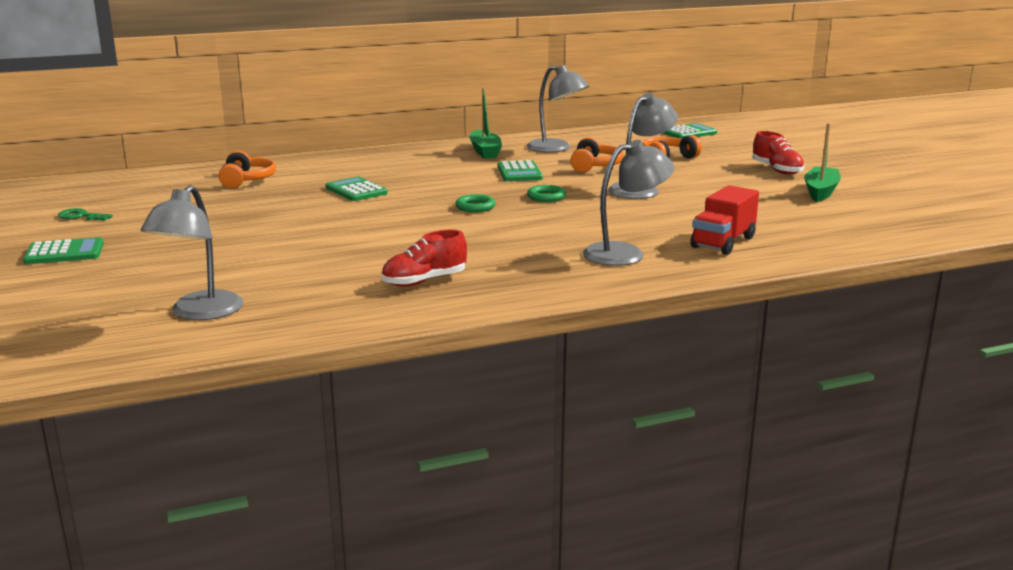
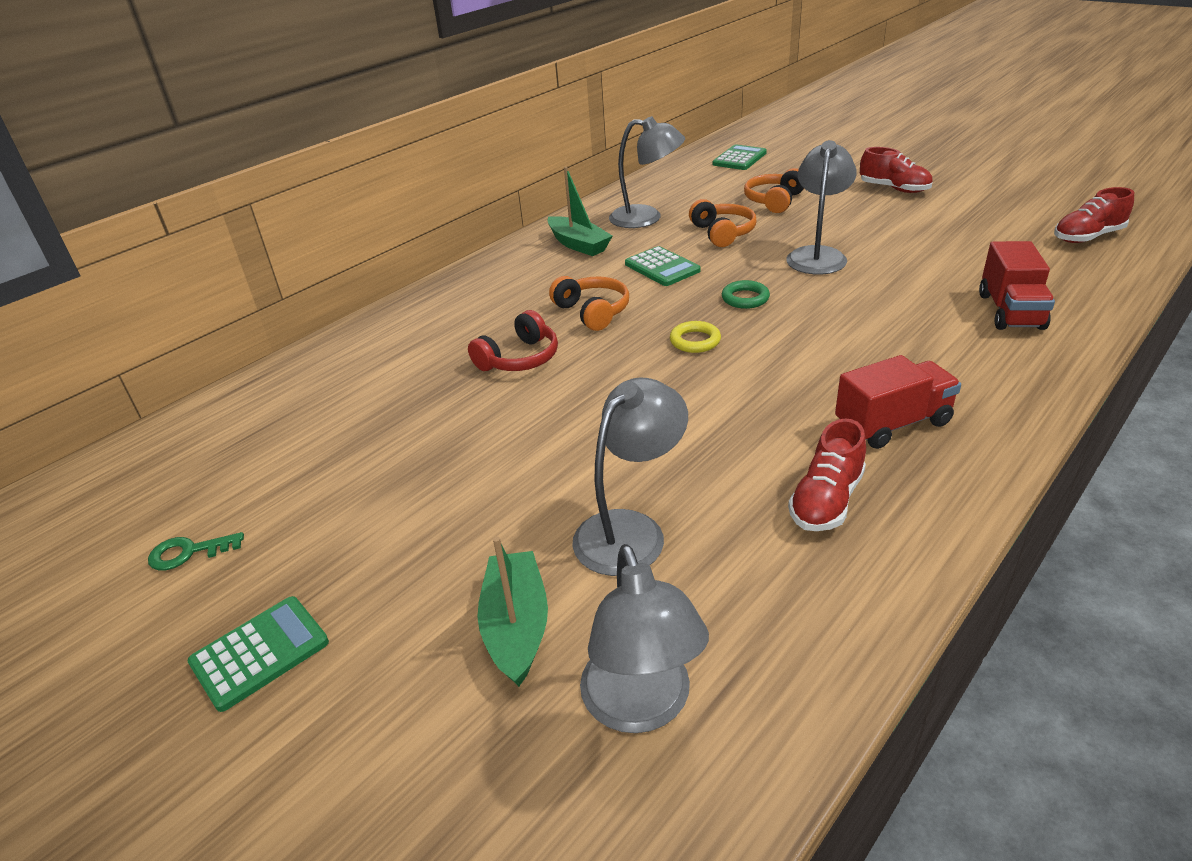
camera: 25 degrees left, 15 degrees up
orange headphones [219,151,276,188] -> orange headphones moved to [549,276,629,331]
green calculator [325,177,388,201] -> red headphones [468,310,558,371]
green ring [455,194,495,212] -> yellow ring [670,321,721,353]
grey lamp [583,140,674,266] -> grey lamp moved to [572,378,688,576]
green boat [804,123,841,202] -> green boat moved to [477,536,548,687]
none -> red truck [835,355,961,449]
none -> red shoe [1054,187,1134,243]

